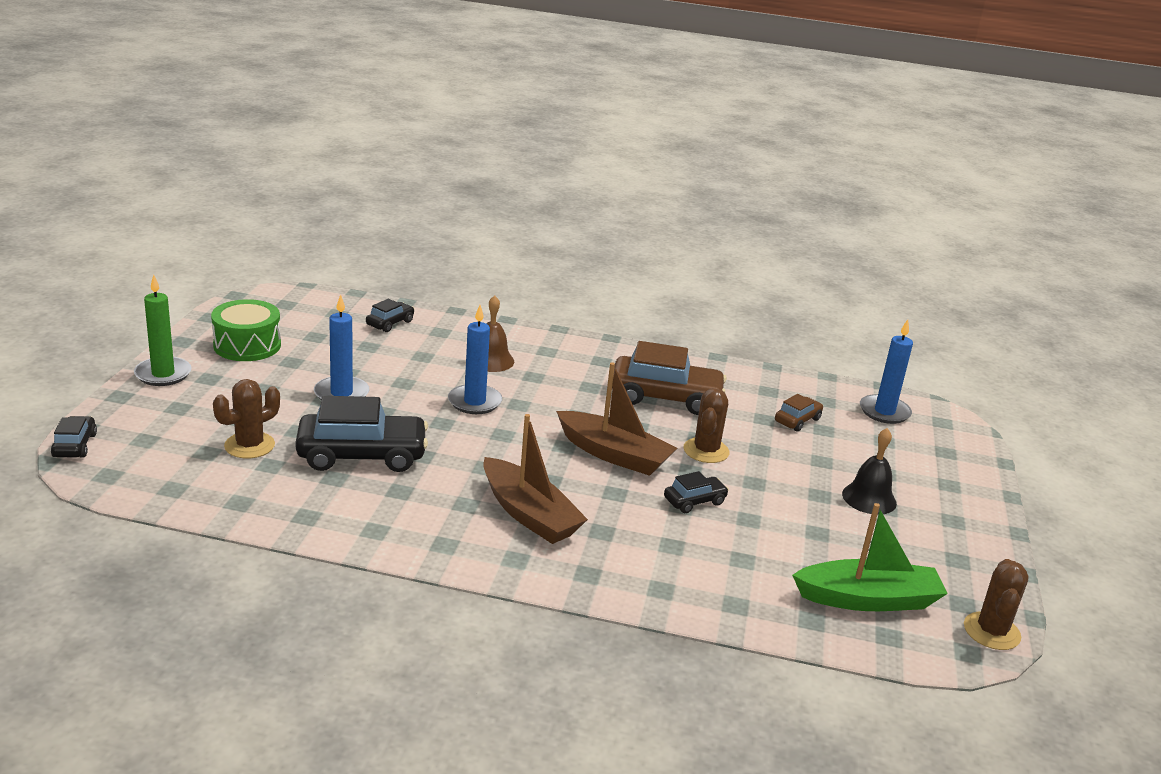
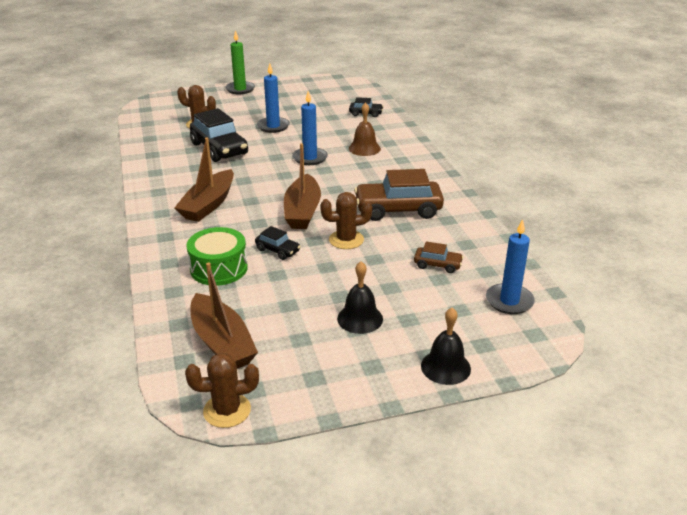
camera: 65 degrees right, 5 degrees up
black car [51,416,97,458] -> none
green drum [211,299,281,361] -> green drum moved to [186,227,248,286]
brown car [612,341,727,415] -> brown car turned 105 degrees clockwise [354,169,444,221]
green boat [792,503,948,611] -> brown boat [191,262,258,369]
none -> black bell [421,307,471,385]

